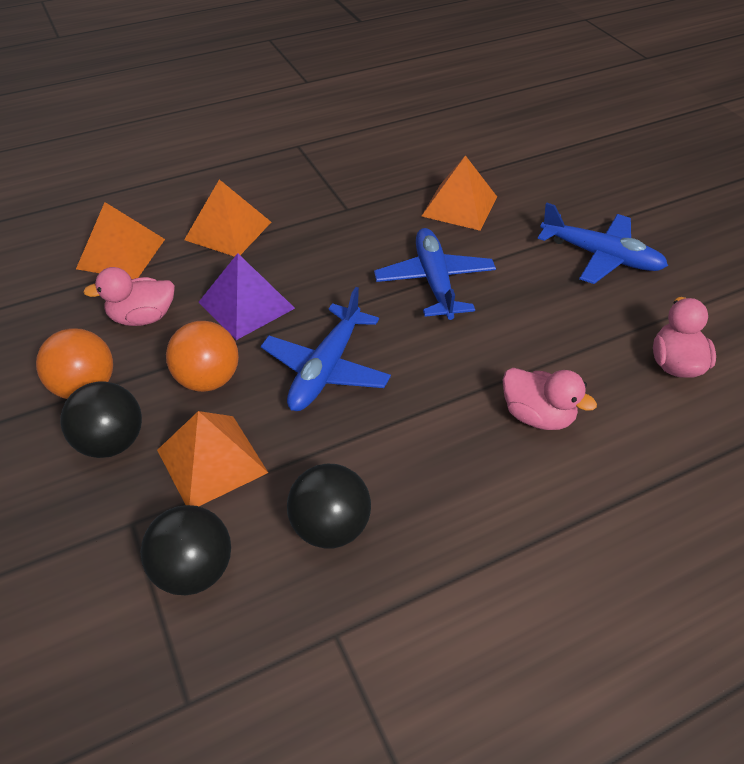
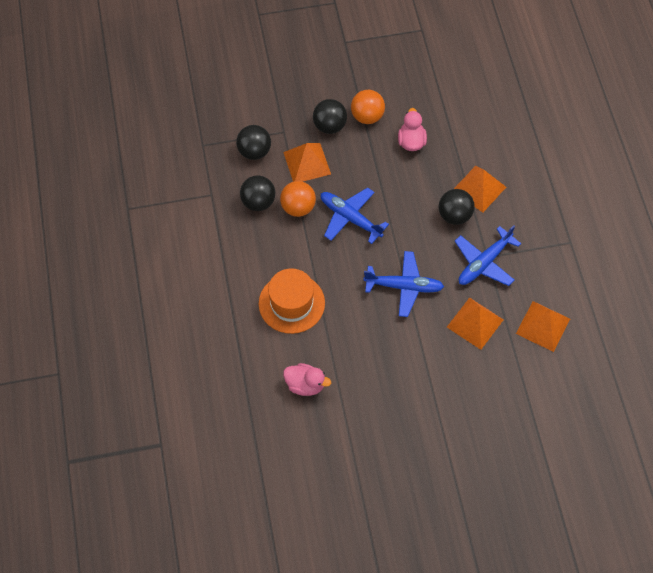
camera: 105 degrees right, 15 degrees up
orange pyramid [76,202,165,279] -> orange pyramid moved to [516,301,570,352]
orange ball [166,321,239,392] -> orange ball moved to [280,181,316,217]
purple pyramid [198,253,295,340] -> none
pink duck [503,368,597,430] -> orange hat [259,268,325,334]
blue plane [537,203,668,284] -> blue plane moved to [455,225,521,286]
none -> black ball [439,189,475,225]

